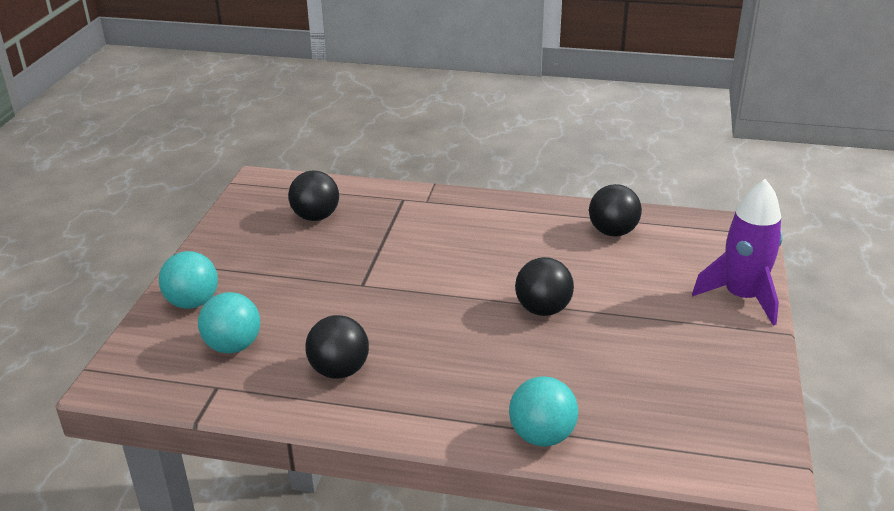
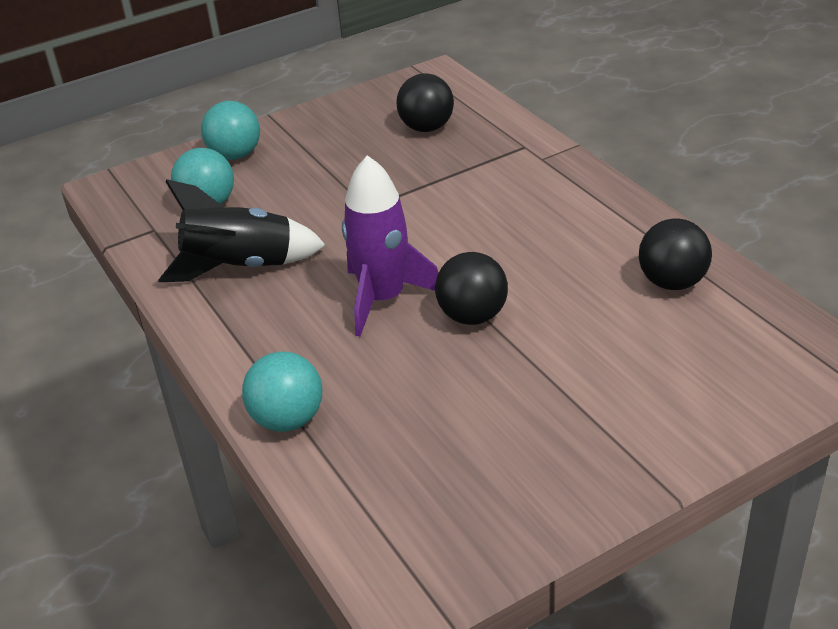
camera: 50 degrees right, 5 degrees up
black ball [305,315,369,379] -> black rocket [158,179,326,282]
purple rocket [692,179,783,326] -> purple rocket moved to [342,155,438,337]

